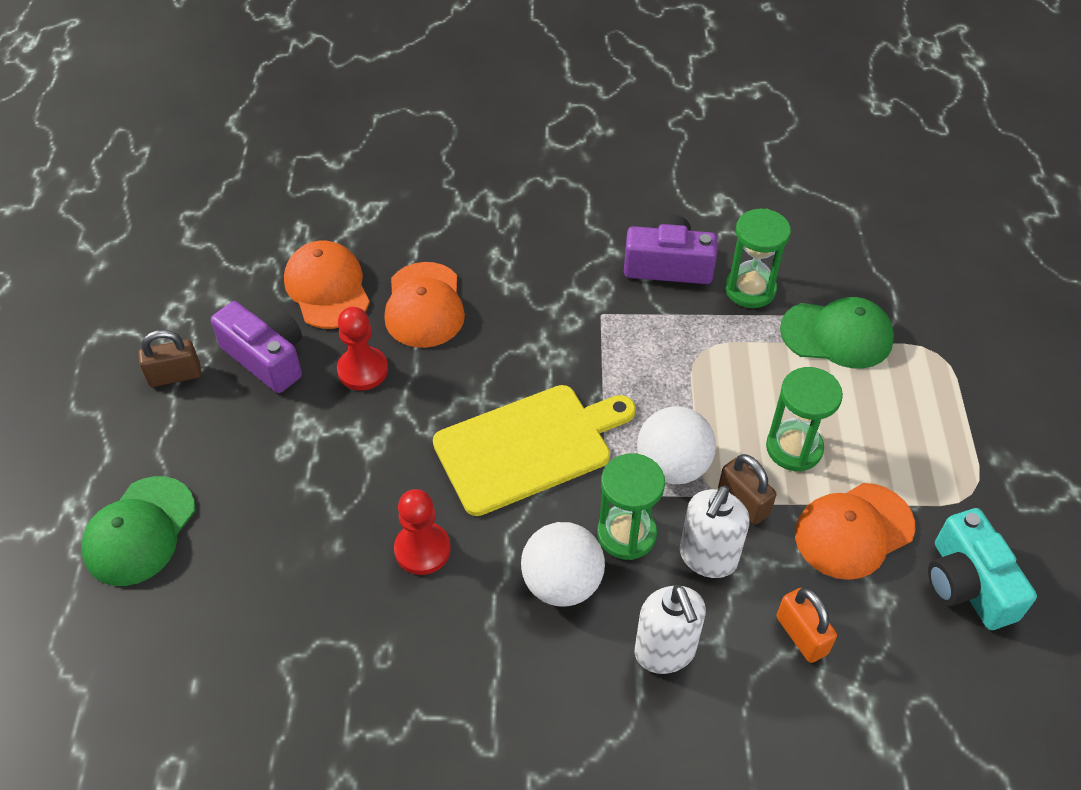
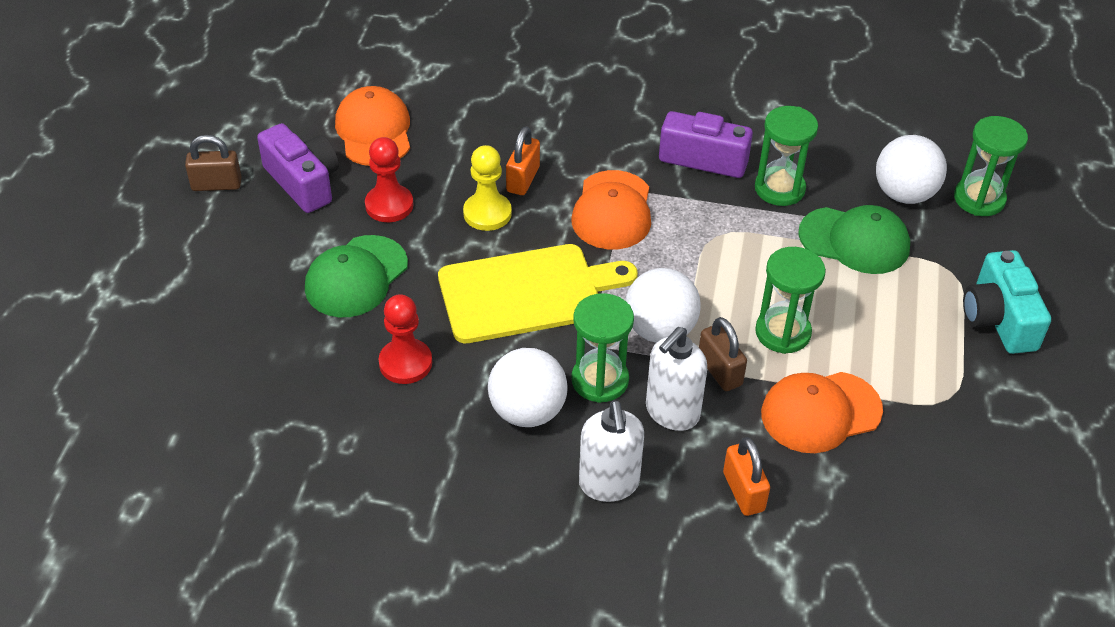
camera: 10 degrees right, 5 degrees down
green cap [81,476,195,586] -> green cap moved to [305,235,408,317]
orange cap [384,262,465,348] -> orange cap moved to [572,170,651,249]
turquoise camera [928,508,1037,630] -> turquoise camera moved to [963,250,1051,354]
none -> yellow pawn [463,145,512,231]
none -> orange padlock [506,126,540,195]
none -> white ball [876,135,947,204]
none -> green hourglass [954,116,1028,216]

